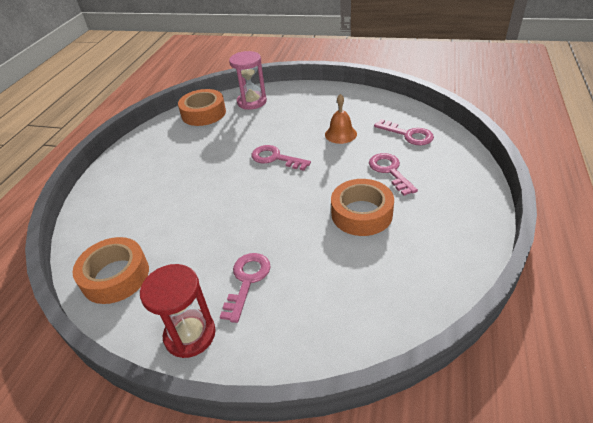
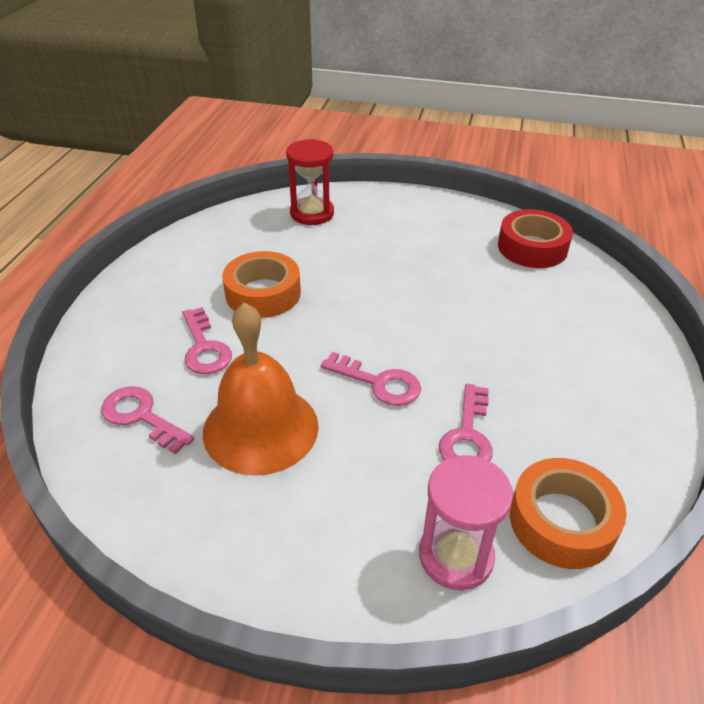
camera: 175 degrees right, 0 degrees up
orange tape [72,237,149,304] -> red tape [498,209,573,268]
red hourglass [140,264,216,358] -> red hourglass moved to [286,139,334,225]
pink key [220,253,271,323] -> pink key moved to [439,384,493,461]
orange bell [325,94,357,144] -> orange bell [203,302,319,476], size x1.92

